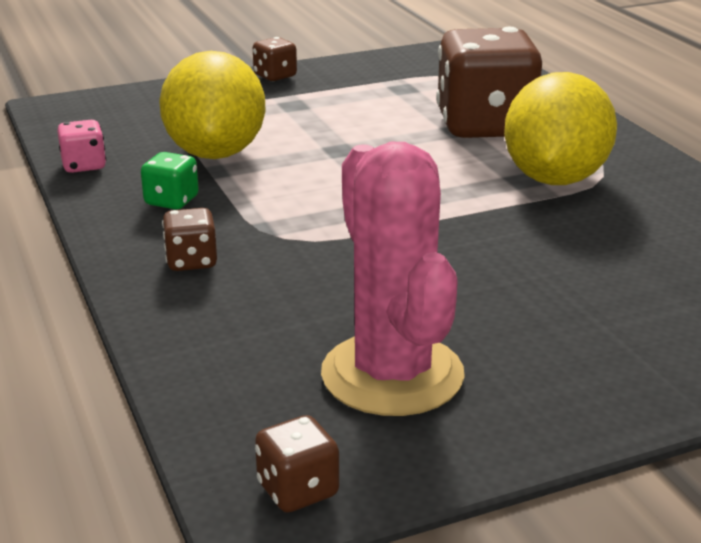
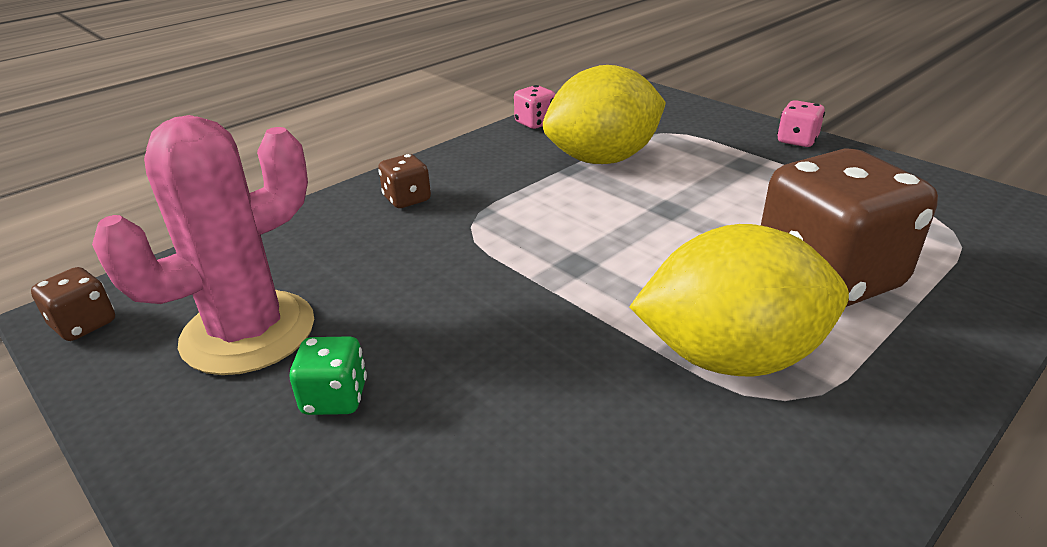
camera: 70 degrees right, 5 degrees up
green dice [141,152,199,209] -> green dice moved to [290,336,367,415]
brown dice [253,37,297,81] -> pink dice [777,100,825,147]

